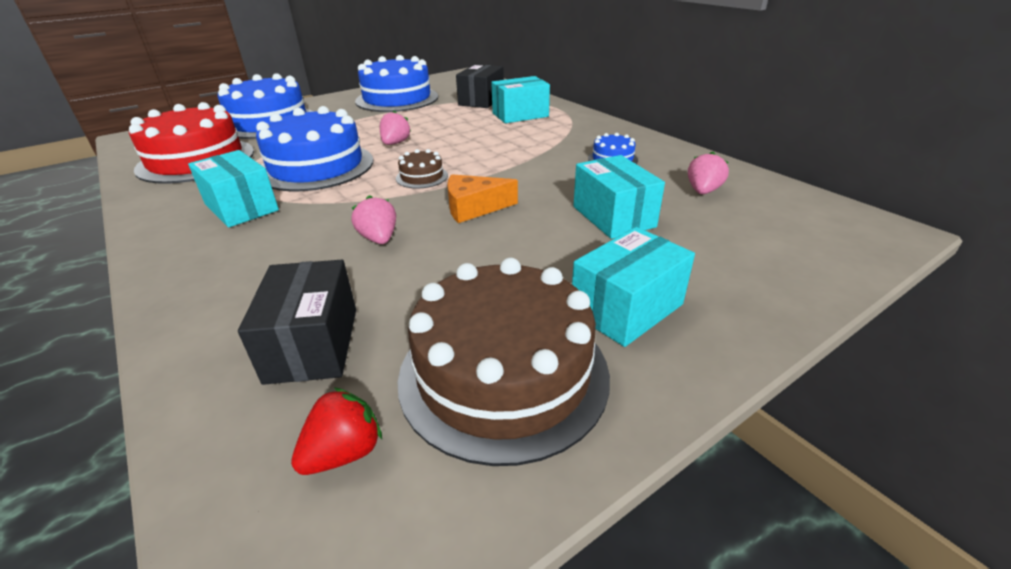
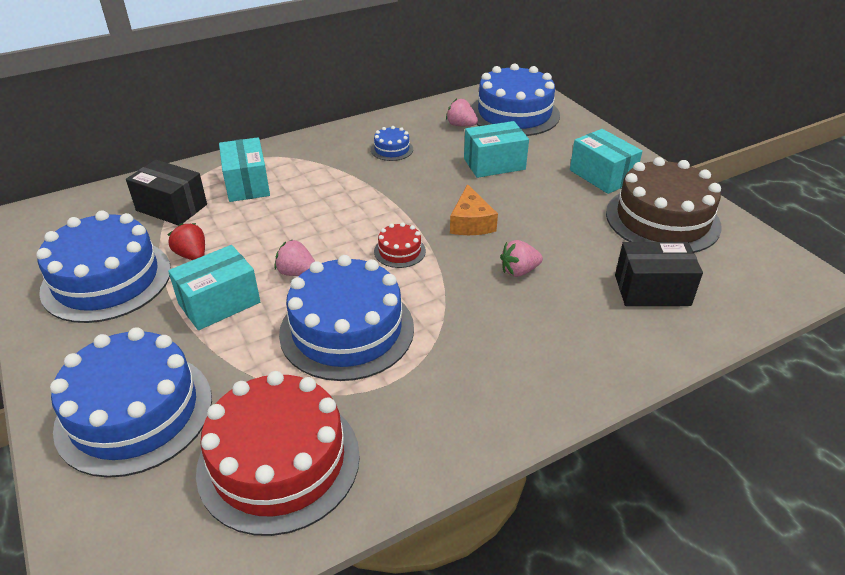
camera: 85 degrees left, 5 degrees up
turquoise box [188,150,279,228] -> turquoise box moved to [168,245,260,330]
red strawberry [291,387,382,475] -> red strawberry moved to [168,223,205,260]
brown cake [396,149,448,188] -> red cake [374,222,426,268]
none -> blue cake [471,63,560,136]

